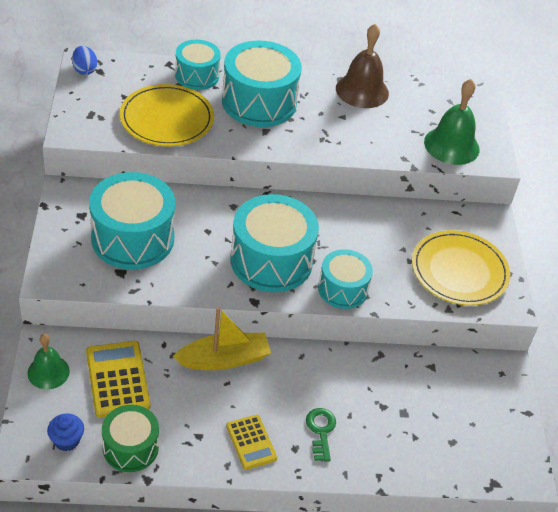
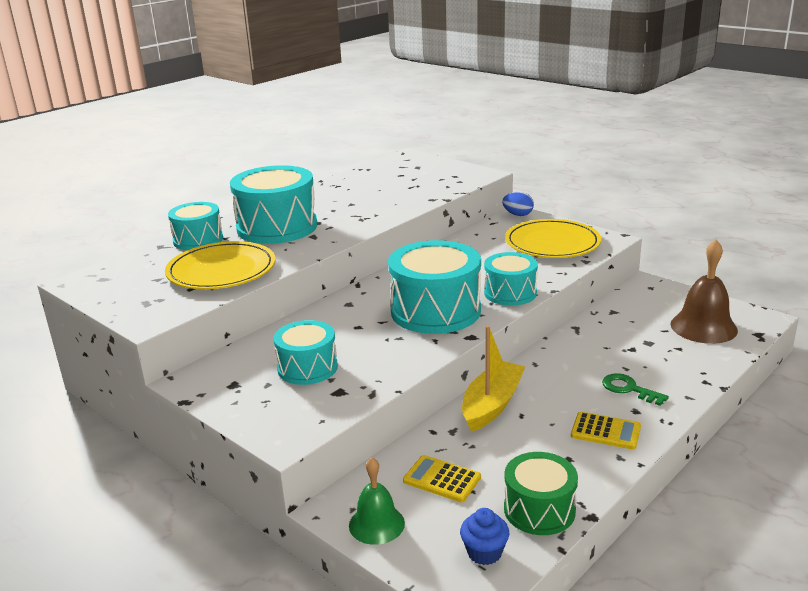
camera: 40 degrees left, 20 degrees down
blue egg [72,46,97,75] -> blue egg moved to [502,192,534,216]
yellow calculator [86,341,150,417] -> yellow calculator [403,455,481,502], size x0.64
turquoise drum [89,172,175,269] -> turquoise drum [273,320,338,385], size x0.60
brown bell [336,24,389,108] -> brown bell moved to [670,240,738,344]
green bell [424,79,480,165] -> none

